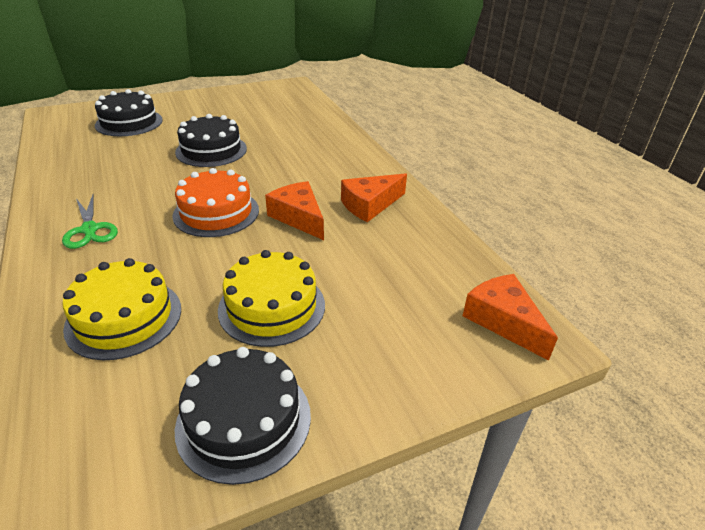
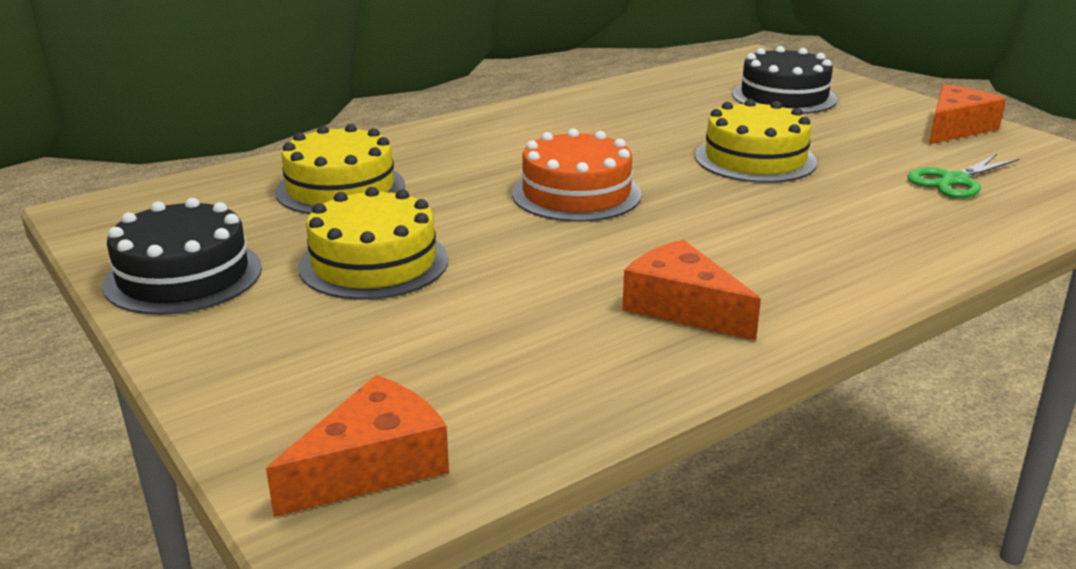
camera: 80 degrees right, 10 degrees down
green scissors [62,195,118,249] -> green scissors moved to [907,154,1019,198]
black cake [175,114,247,167] -> yellow cake [695,99,817,183]
orange cheese [265,181,324,240] -> orange cheese moved to [929,84,1006,144]

